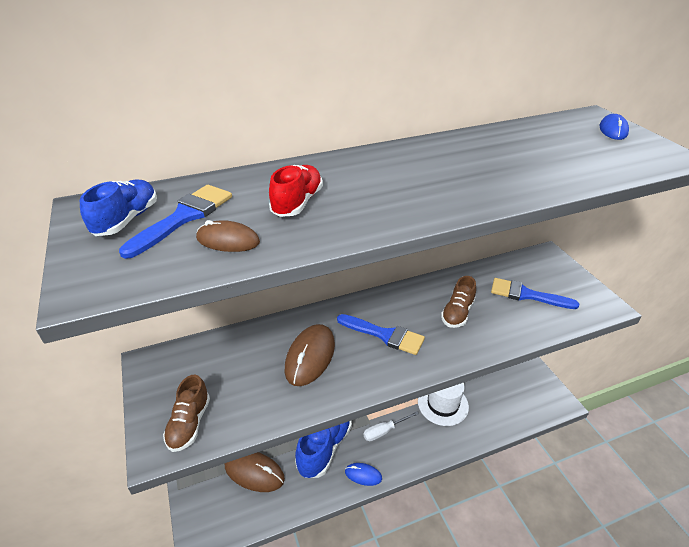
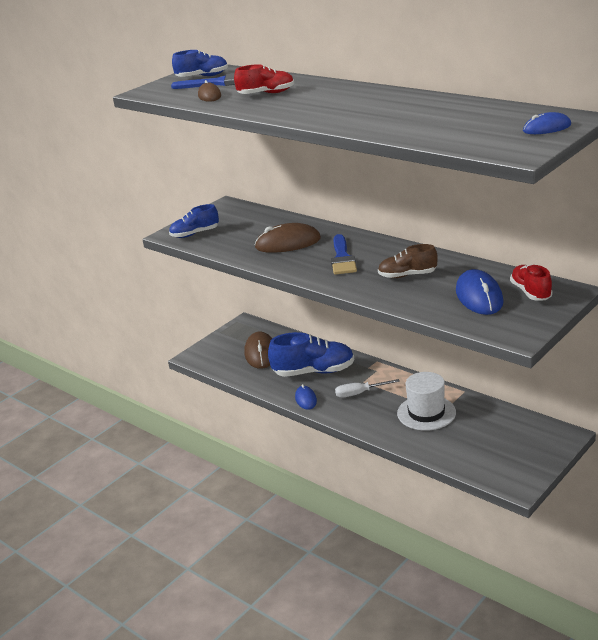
camera: 65 degrees right, 10 degrees down
brown shoe [163,375,210,452] -> blue shoe [169,204,219,238]
white screwdriver [363,411,419,441] -> white screwdriver turned 45 degrees counterclockwise [335,379,400,398]
blue brush [491,278,579,309] -> blue mouse [456,269,503,315]
none -> red shoe [510,265,552,300]

